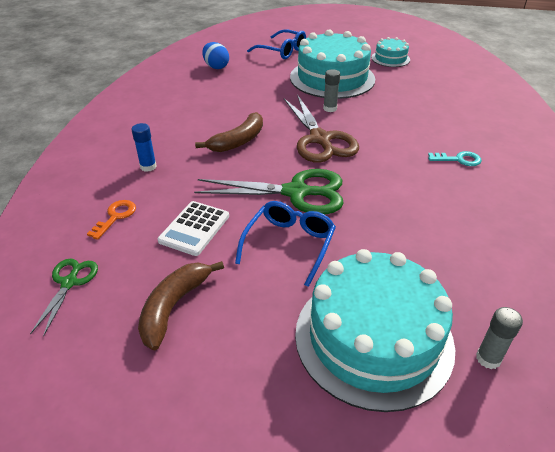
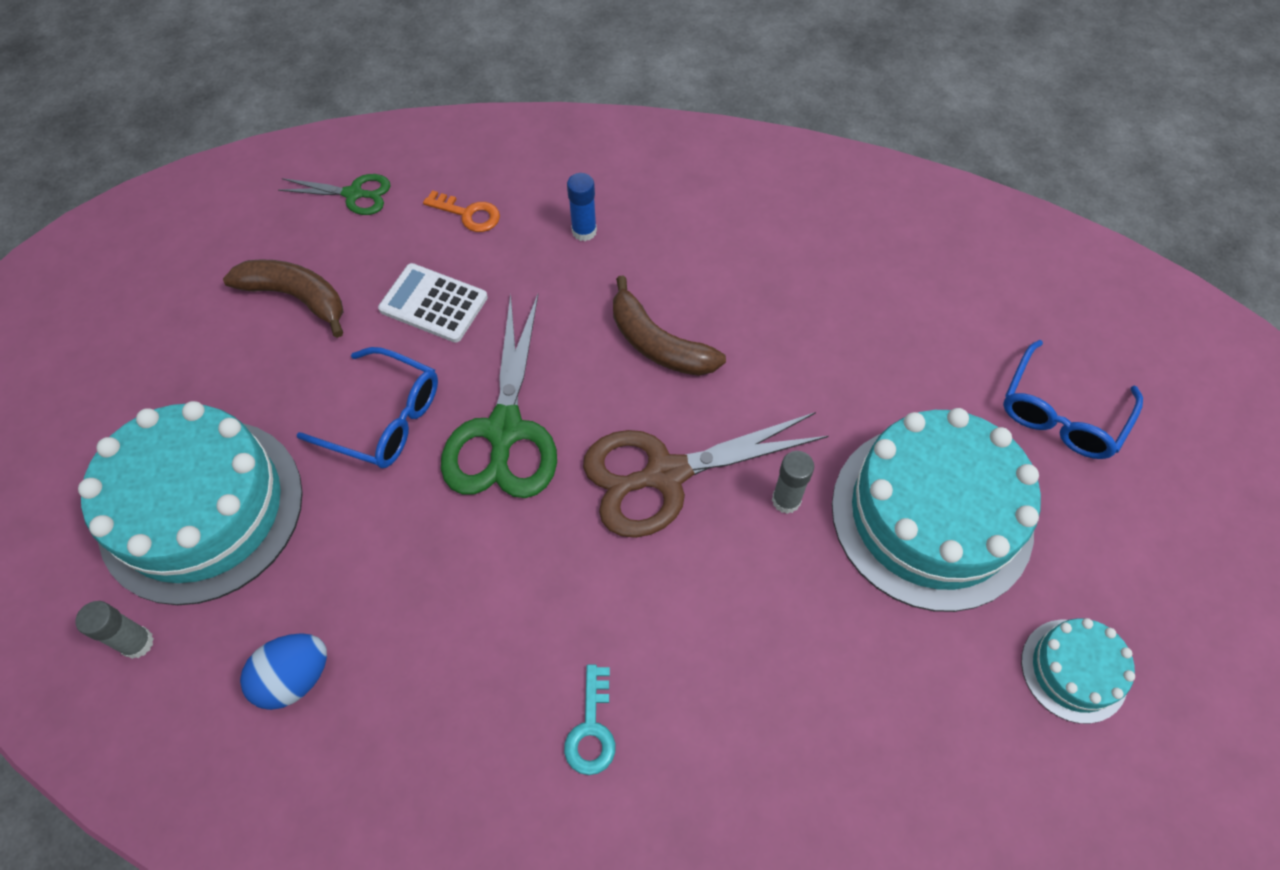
camera: 90 degrees right, 20 degrees up
blue egg [202,42,229,69] -> blue egg moved to [240,633,327,710]

